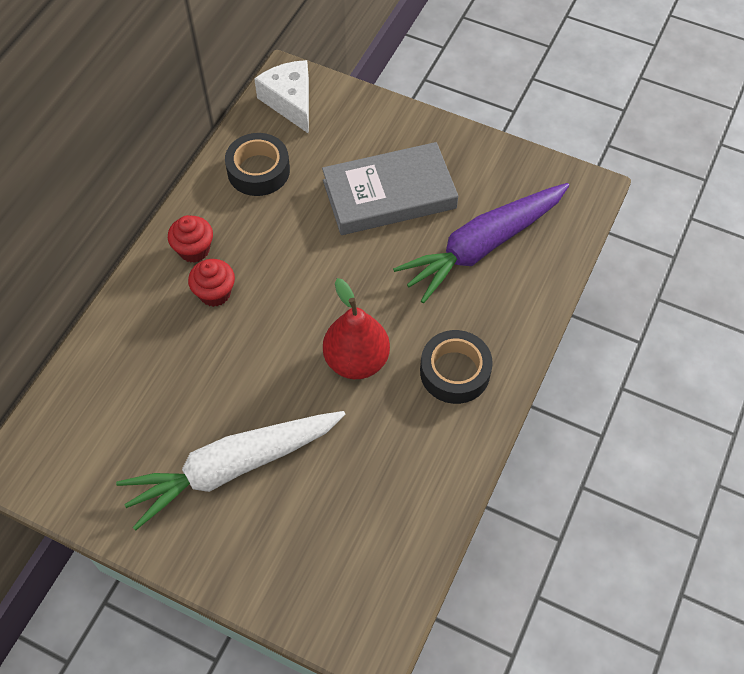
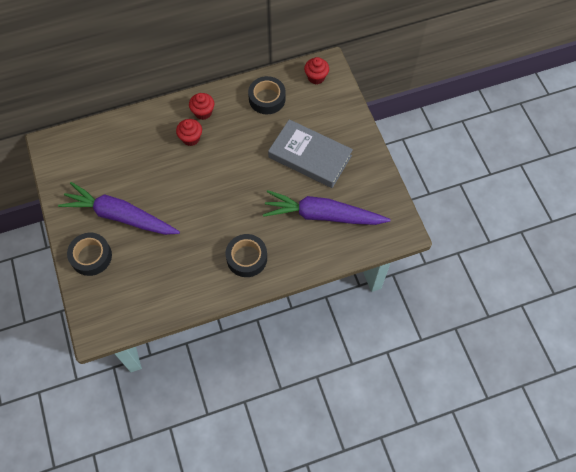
camera: 45 degrees right, 5 degrees up
white carrot [116,411,346,530] -> purple carrot [58,182,180,235]
white cheese [254,60,309,134] -> red cupcake [304,57,329,84]
red pear [323,278,390,379] -> none
none -> black tape [67,233,112,276]

